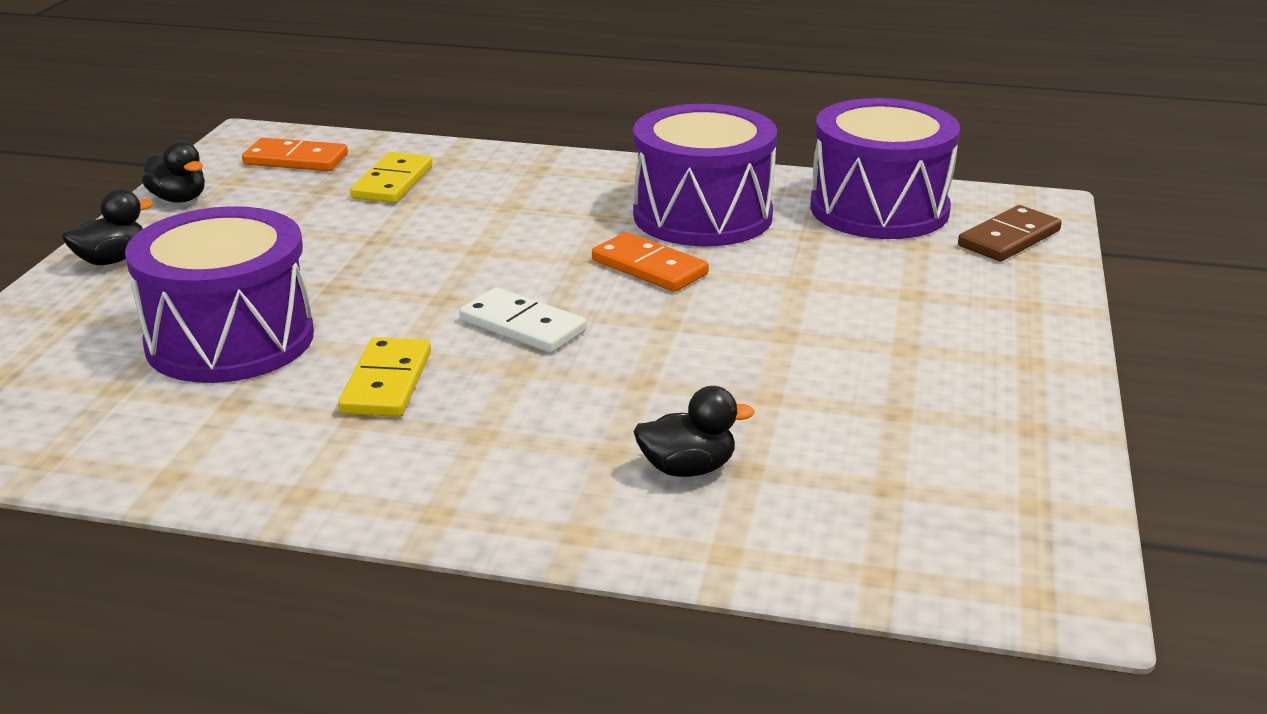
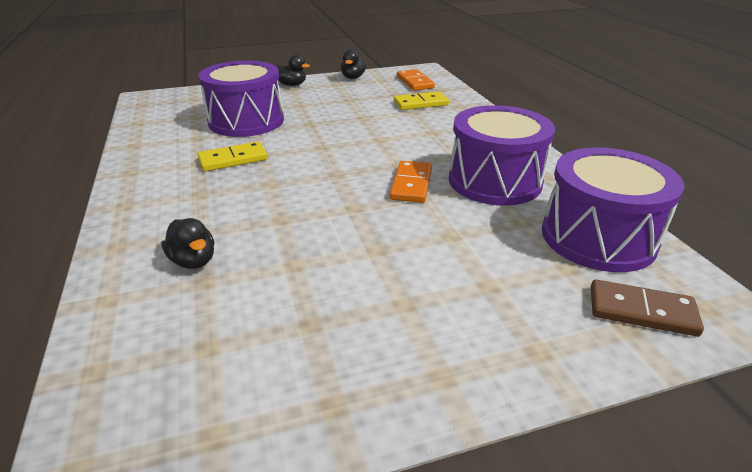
camera: 60 degrees right, 5 degrees up
white domino [459,287,587,353] -> none

